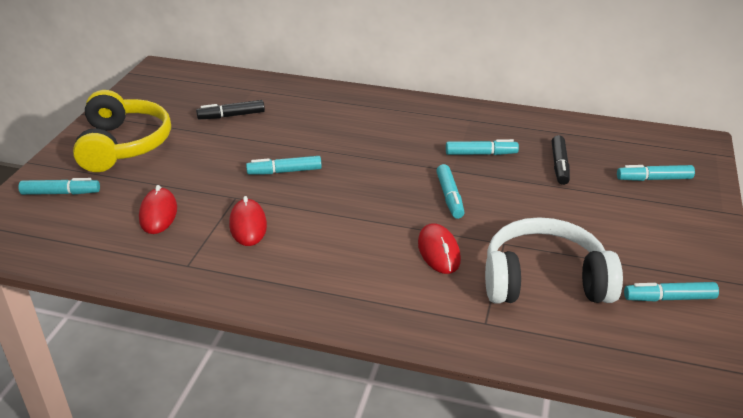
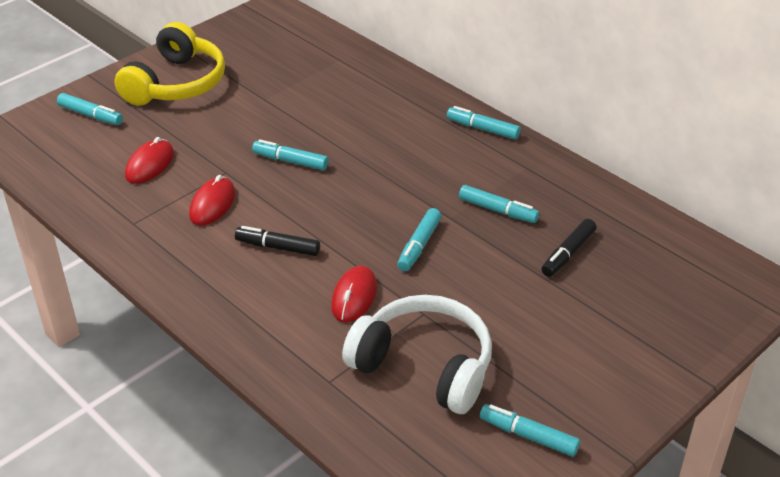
camera: 30 degrees right, 5 degrees up
black marker [196,100,265,119] -> black marker moved to [235,226,320,256]
turquoise marker [617,165,695,181] -> turquoise marker moved to [447,106,521,140]

